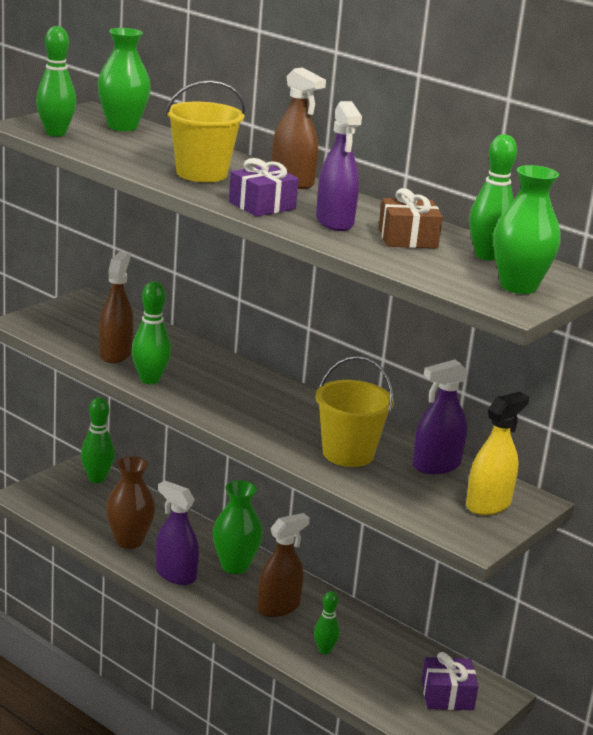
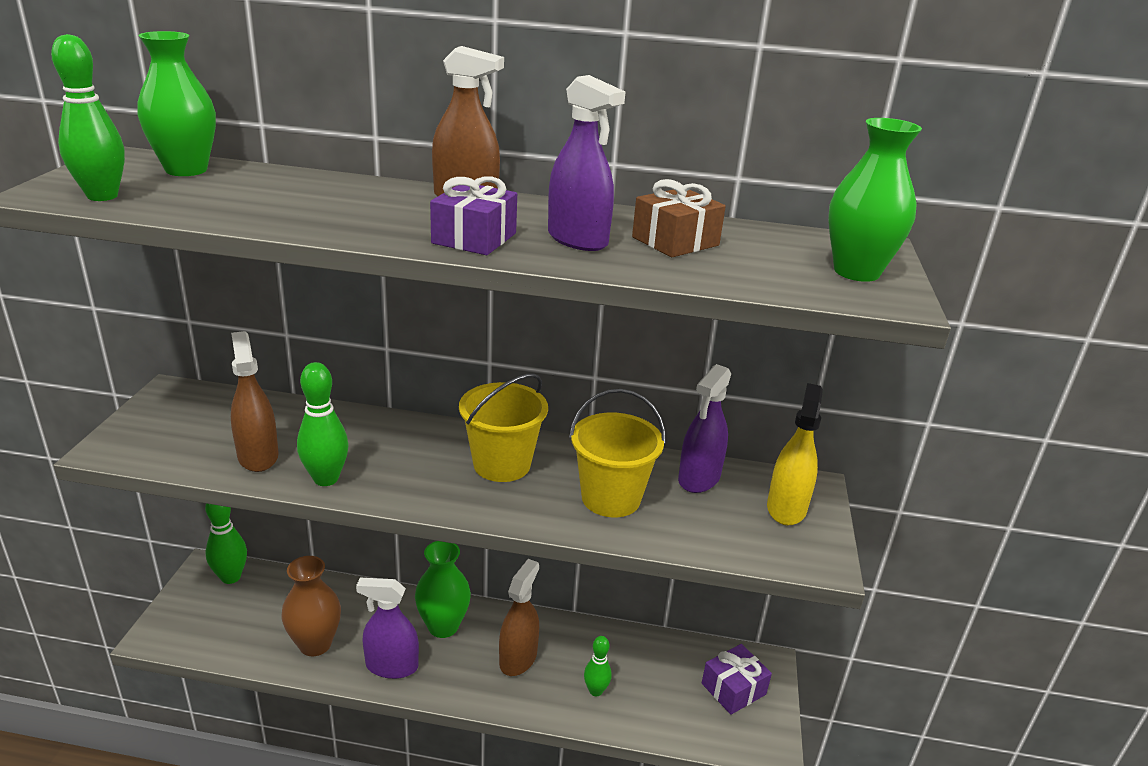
camera: 30 degrees left, 5 degrees up
yellow bucket [165,80,245,182] -> yellow bucket moved to [459,373,548,482]
green bowling pin [469,134,517,260] -> none

